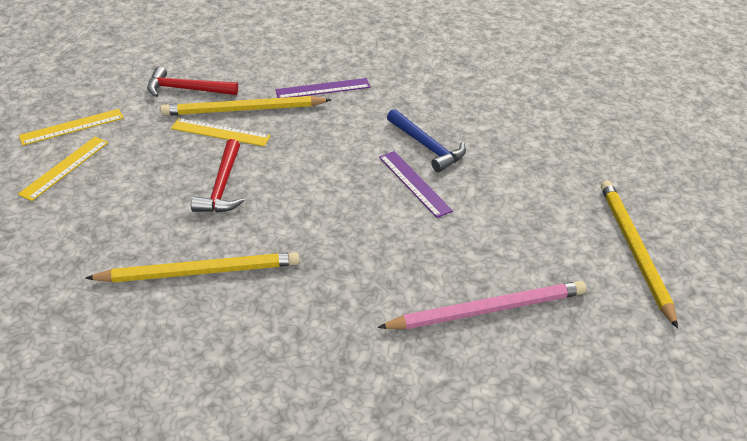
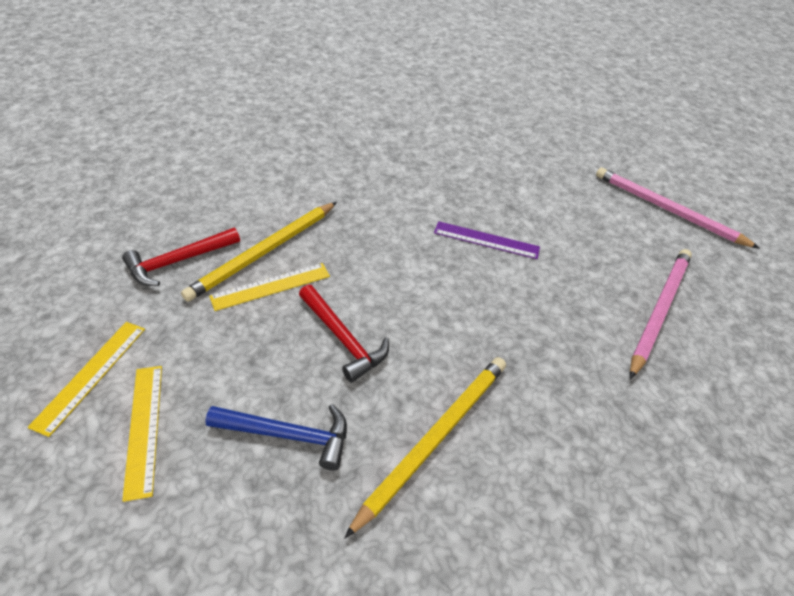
camera: 45 degrees left, 5 degrees up
purple ruler [275,78,371,98] -> none
blue hammer [387,109,466,172] -> blue hammer moved to [205,404,347,471]
yellow pencil [601,180,678,329] -> pink pencil [596,167,760,249]

